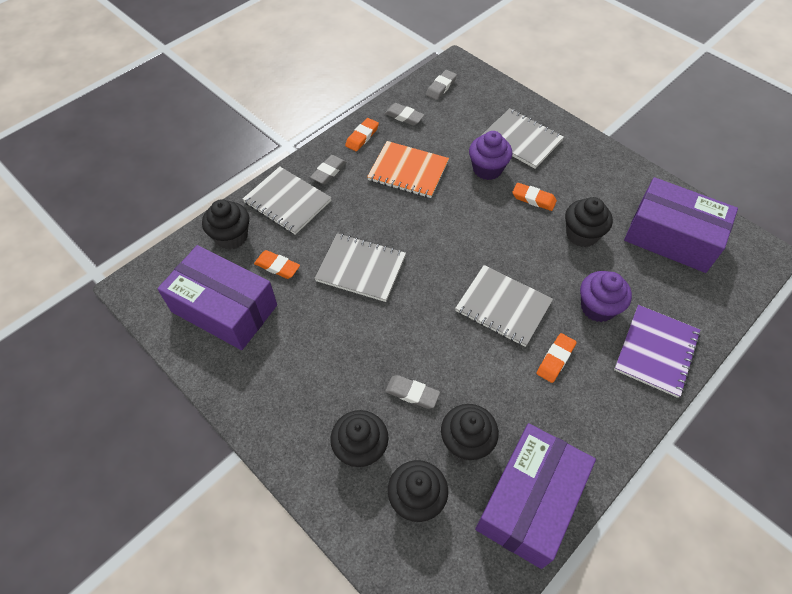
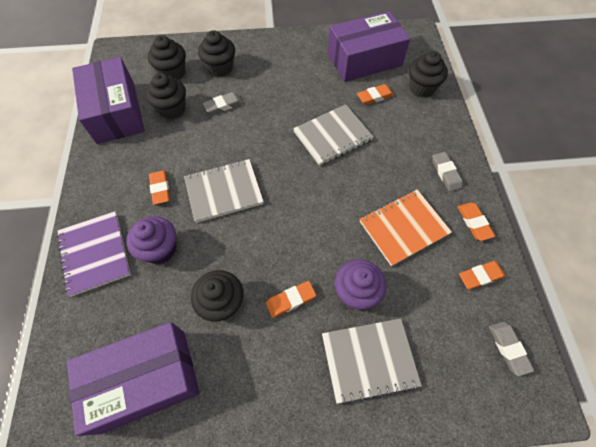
camera: 130 degrees right, 5 degrees up
grey notebook [243,167,332,235] -> none
grey eraser [385,103,425,126] -> orange eraser [459,261,505,290]

